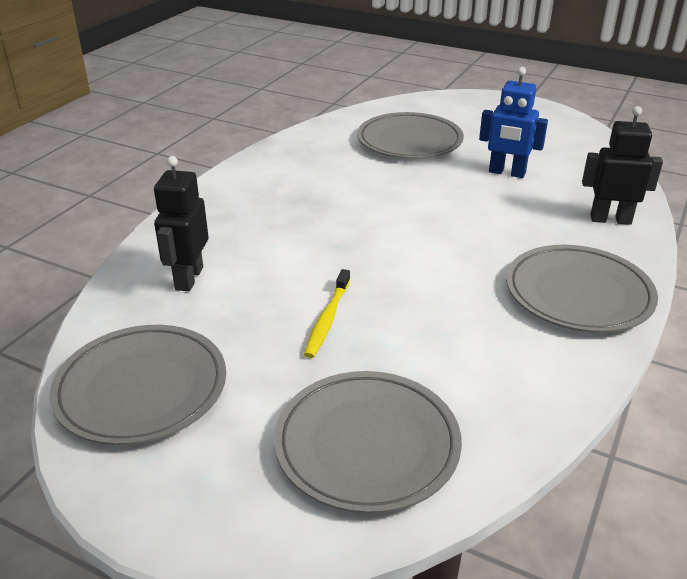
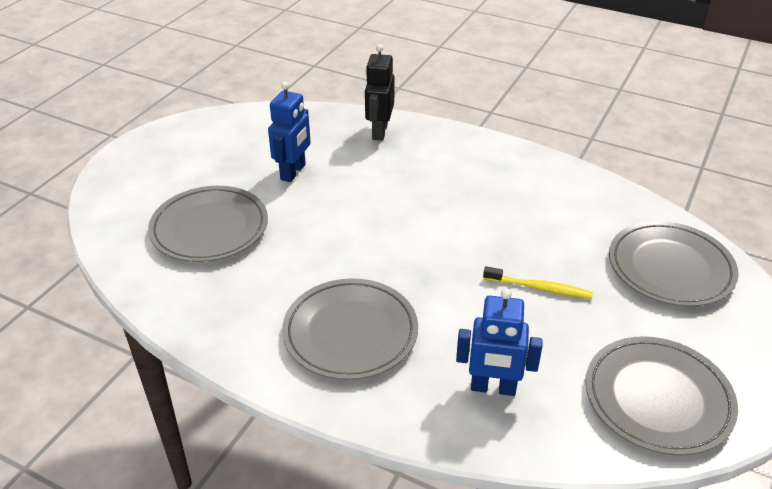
camera: 90 degrees left, 5 degrees up
black robot [154,156,209,291] -> blue robot [456,288,543,396]
grey plate [506,245,658,333] -> grey plate moved to [282,278,418,380]

